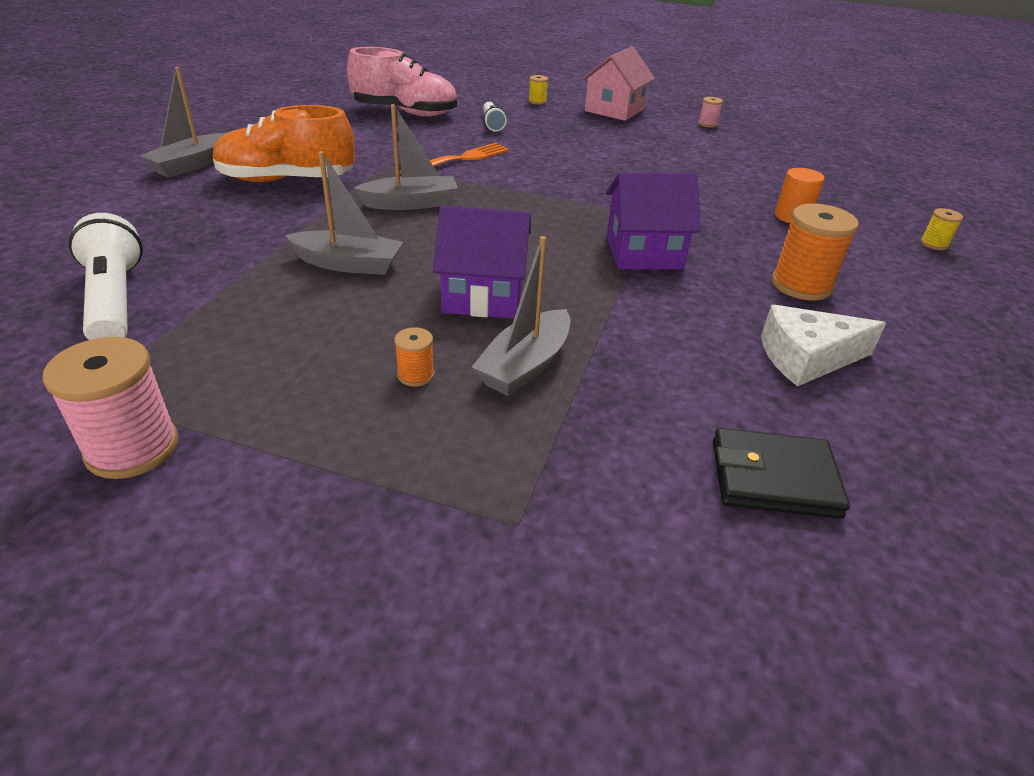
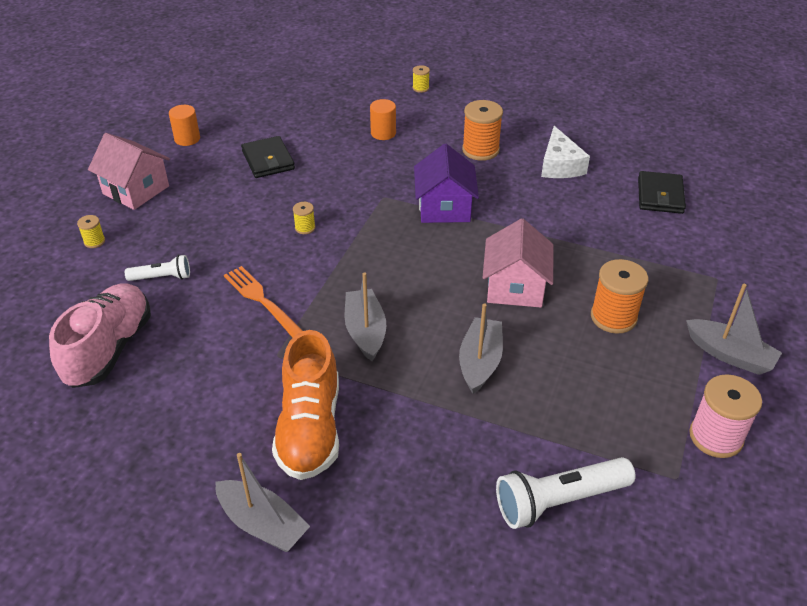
camera: 85 degrees left, 5 degrees up
orange spool [394,327,434,387] -> orange spool [591,259,648,334], size x2.02
purple house [433,206,531,319] -> pink house [482,218,553,308]
grey boat [472,236,570,396] -> grey boat moved to [686,284,782,375]
pink spool [698,97,723,128] -> orange cylinder [169,105,200,146]
none -> black wallet [241,136,295,178]
none -> yellow spool [293,202,315,234]

